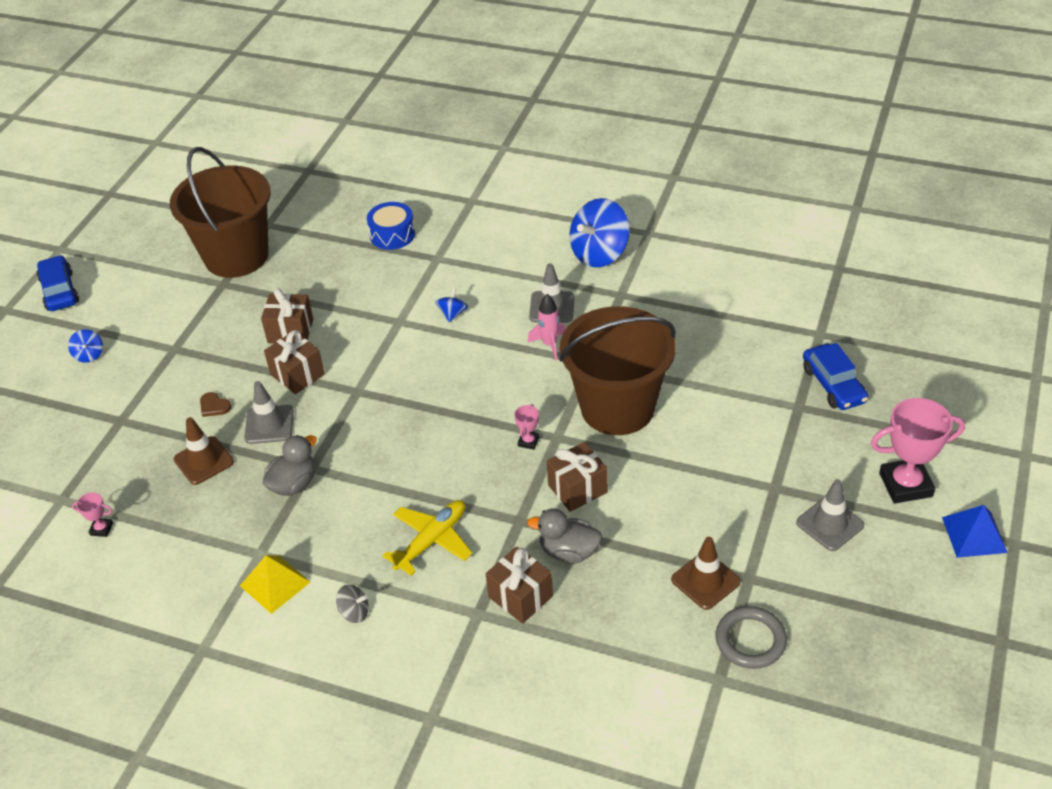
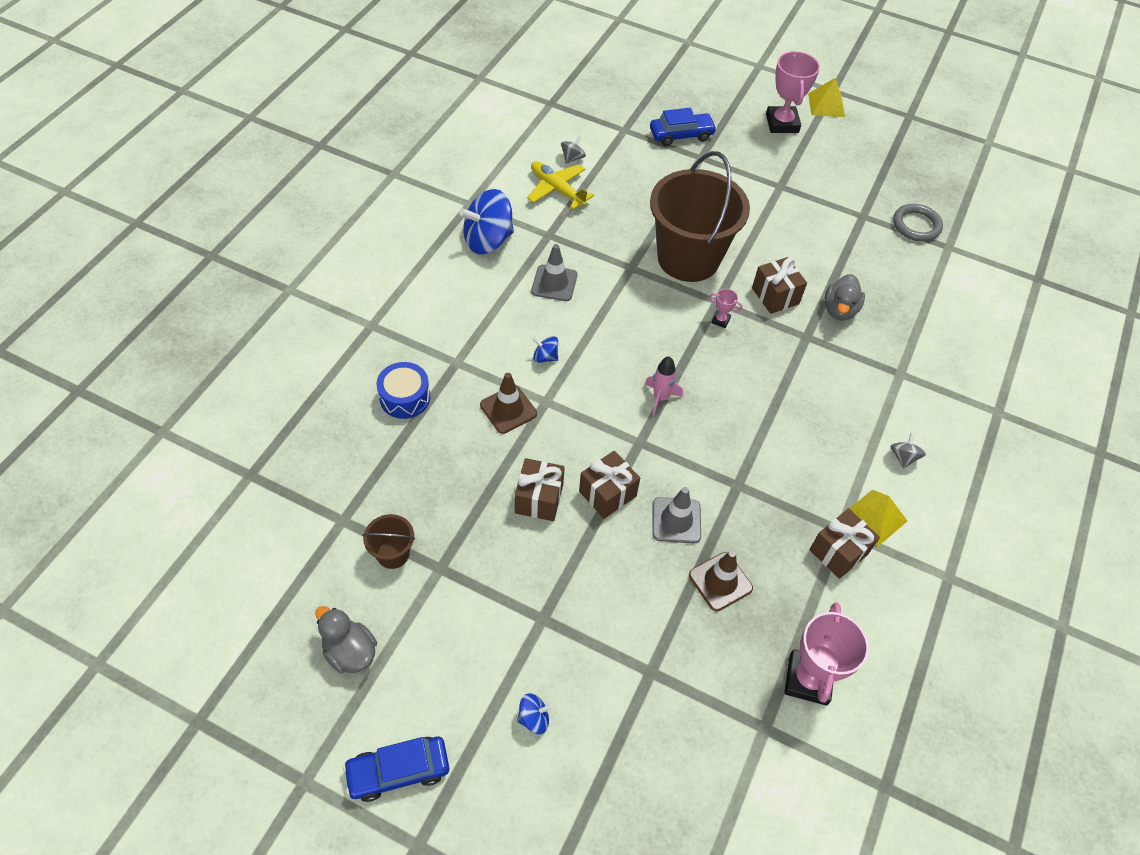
camera: 90 degrees left, 10 degrees up
pink trophy [72,493,113,537] -> pink trophy [784,602,869,706], size x2.25
brown bucket [170,147,271,278] -> brown bucket [362,514,415,569], size x0.42
brown heart [200,392,231,417] -> none
grey duck [263,435,317,496] -> grey duck moved to [315,606,377,673]
yellow plane [383,500,472,576] -> yellow plane moved to [527,161,594,209]
brown gift [486,547,553,624] -> brown gift moved to [809,508,880,579]
pink rocket [527,294,566,361] -> pink rocket moved to [645,356,683,416]
blue spinning top [570,198,630,268] -> blue spinning top turned 105 degrees clockwise [459,189,514,254]
brown traffic cone [671,537,741,610] -> brown traffic cone moved to [480,373,537,434]
grey traffic cone [796,479,864,551] -> none
blue pyramid [942,505,1008,558] -> yellow pyramid [808,78,845,117]
none -> grey spinning top [561,136,586,164]

